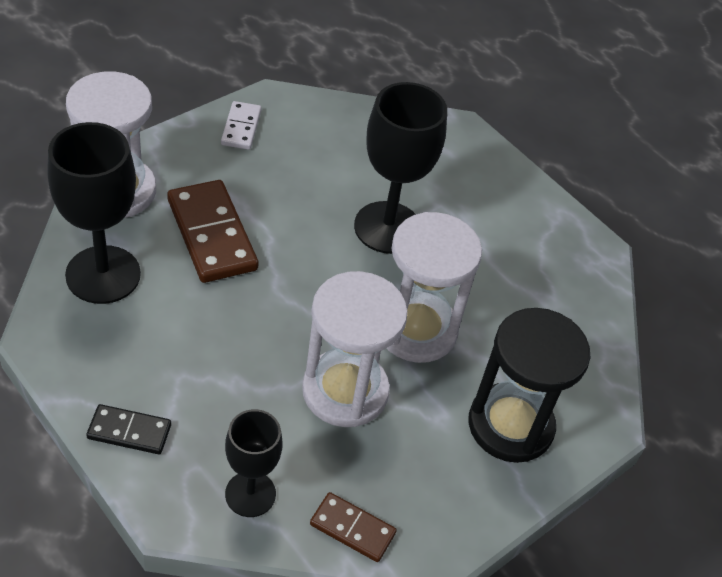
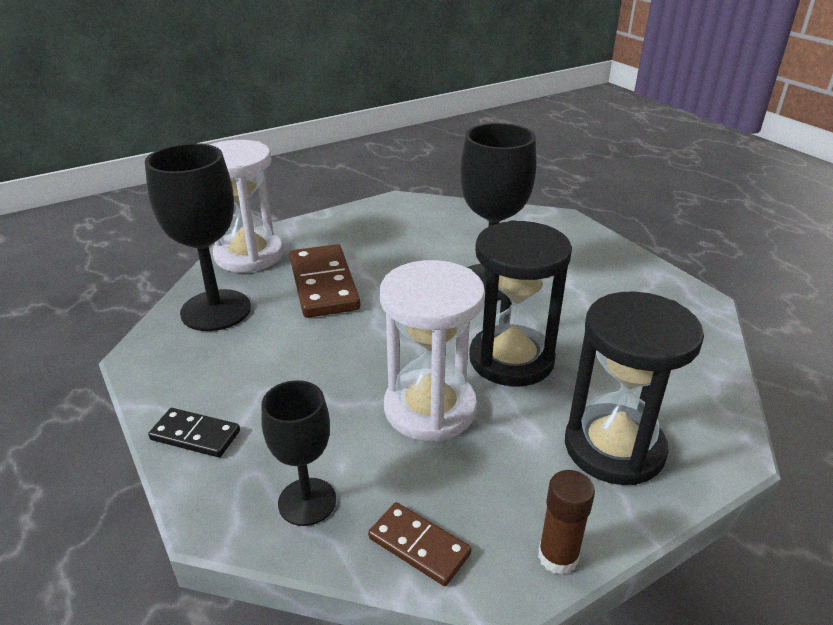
camera: 15 degrees right, 15 degrees down
white domino [221,101,261,150] -> none
white hourglass [387,212,482,363] -> black hourglass [469,220,572,386]
none -> brown glue stick [538,470,595,575]

